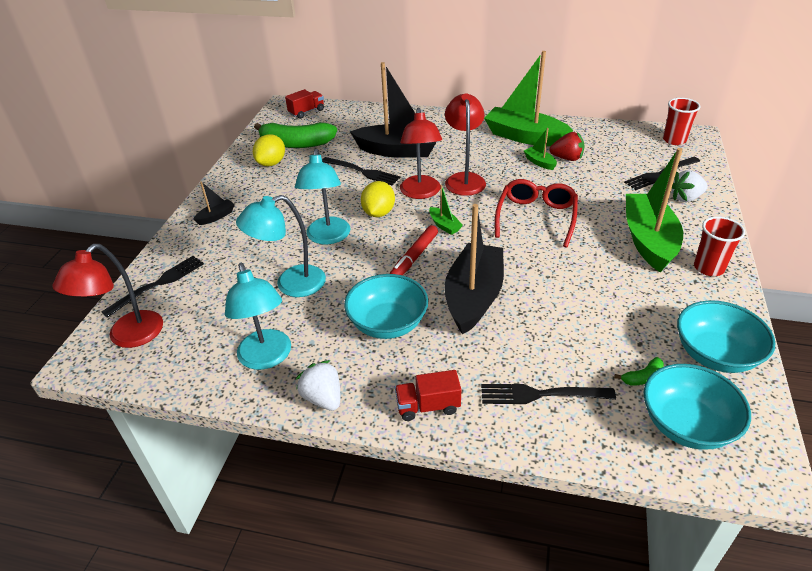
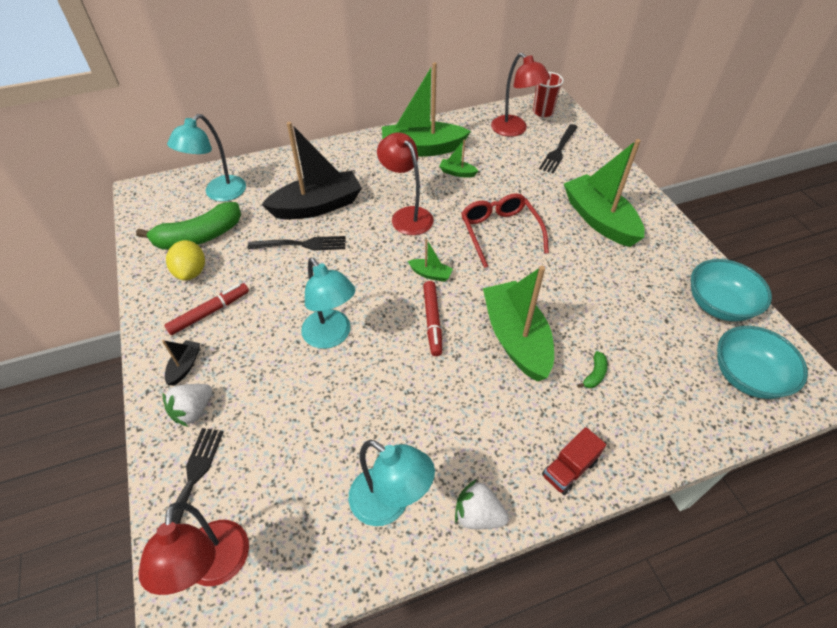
camera: 35 degrees left, 10 degrees up
turquoise lamp [236,195,326,297] -> turquoise lamp moved to [167,114,246,202]
red truck [285,89,324,119] -> none
turquoise bowl [344,274,428,339] -> none
yellow lemon [361,181,395,217] -> none
red lamp [400,108,442,199] -> red lamp moved to [491,53,550,137]
black boat [444,204,504,335] -> green boat [483,266,554,382]
black fork [481,384,616,404] -> none
red strawberry [549,132,584,161] -> none
green banana [614,357,664,386] -> green banana moved to [577,351,608,388]
white strawberry [671,170,708,202] -> white strawberry moved to [162,384,212,427]
red cup [694,217,745,276] -> none
none -> red marker [164,283,249,335]

